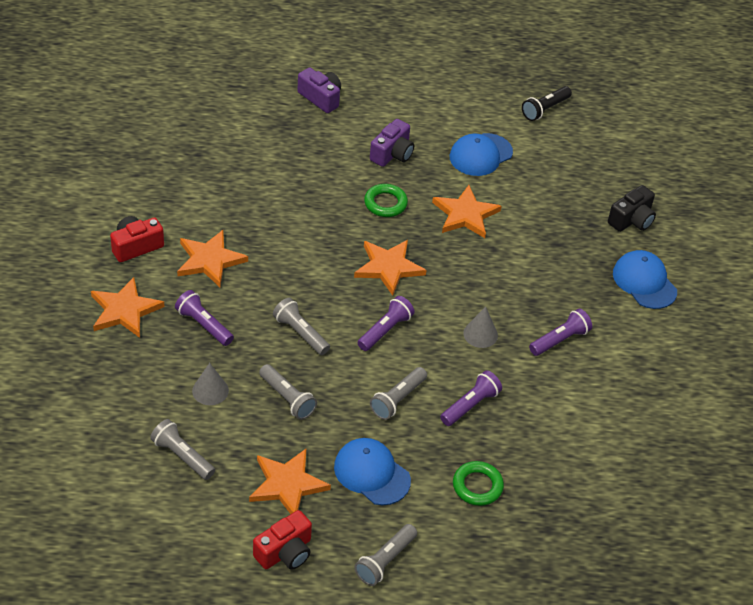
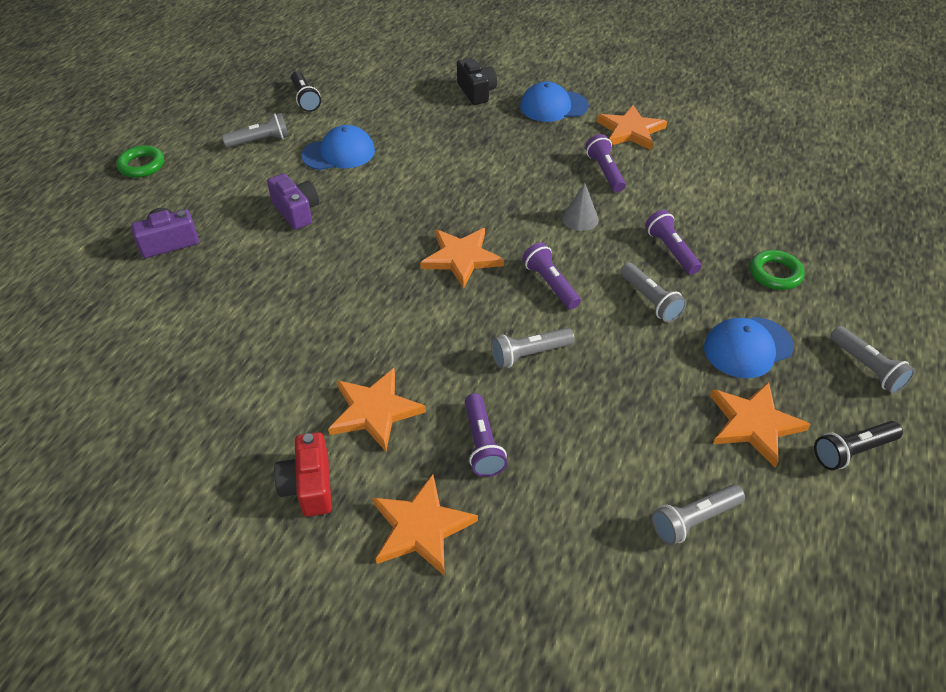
camera: 65 degrees left, 0 degrees up
purple flashlight [175,290,234,346] -> purple flashlight turned 75 degrees counterclockwise [465,393,507,477]
grey cone [192,363,229,405] -> none
red camera [253,510,312,570] -> black flashlight [814,421,903,470]
grey flashlight [259,364,317,420] -> grey flashlight moved to [222,113,289,148]
green ring [364,184,408,217] -> green ring moved to [116,145,164,178]
orange star [432,185,502,238] -> orange star moved to [596,105,667,150]
blue cap [450,133,513,176] -> blue cap turned 90 degrees counterclockwise [301,125,375,170]

